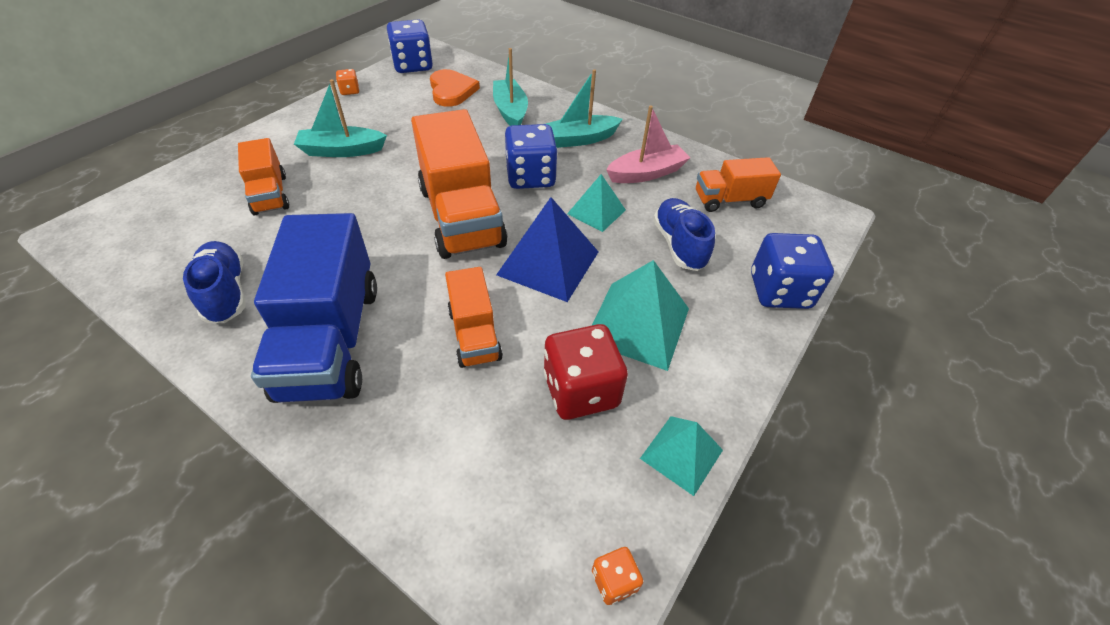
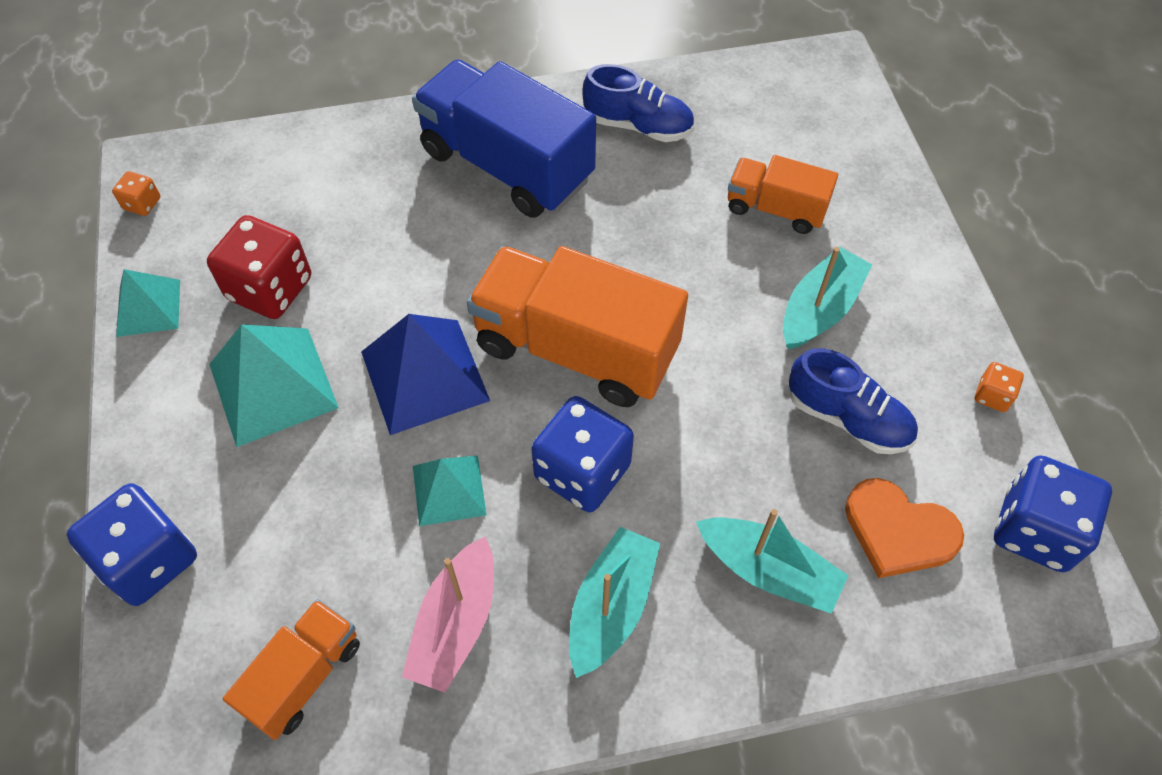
camera: 135 degrees right, 10 degrees up
orange truck [445,267,503,368] -> none
blue shoe [653,198,715,271] -> blue shoe moved to [788,348,918,454]

